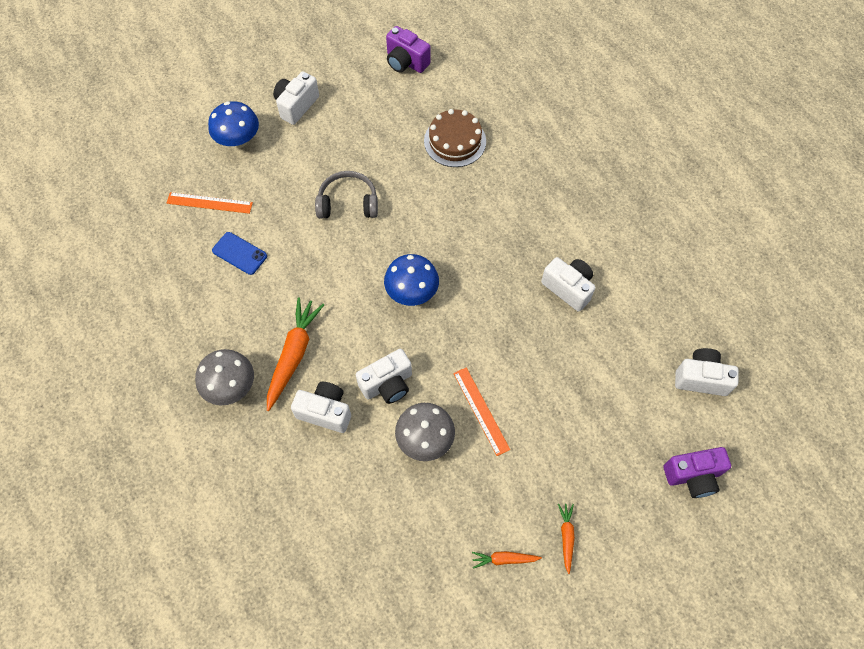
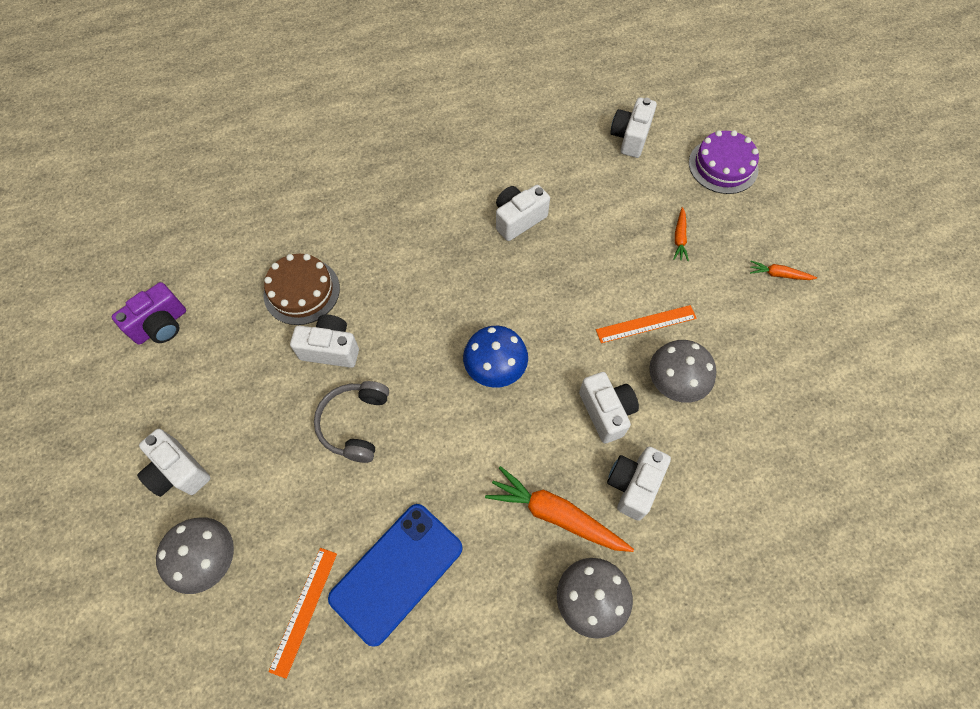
camera: 80 degrees left, 0 degrees up
blue mushroom [208,101,259,148] -> grey mushroom [156,518,234,594]
blue phone [212,232,267,275] -> blue phone [328,504,463,647], size x1.85
orange carrot [472,551,542,569] -> orange carrot moved to [673,207,689,261]
purple camera [663,447,731,498] -> purple cake [689,130,759,194]
none -> white camera [290,314,359,368]

